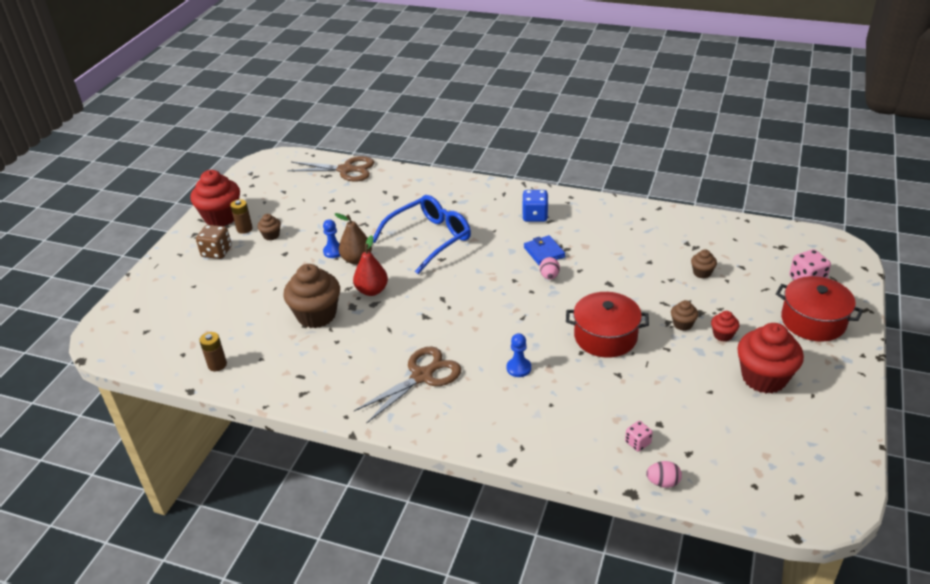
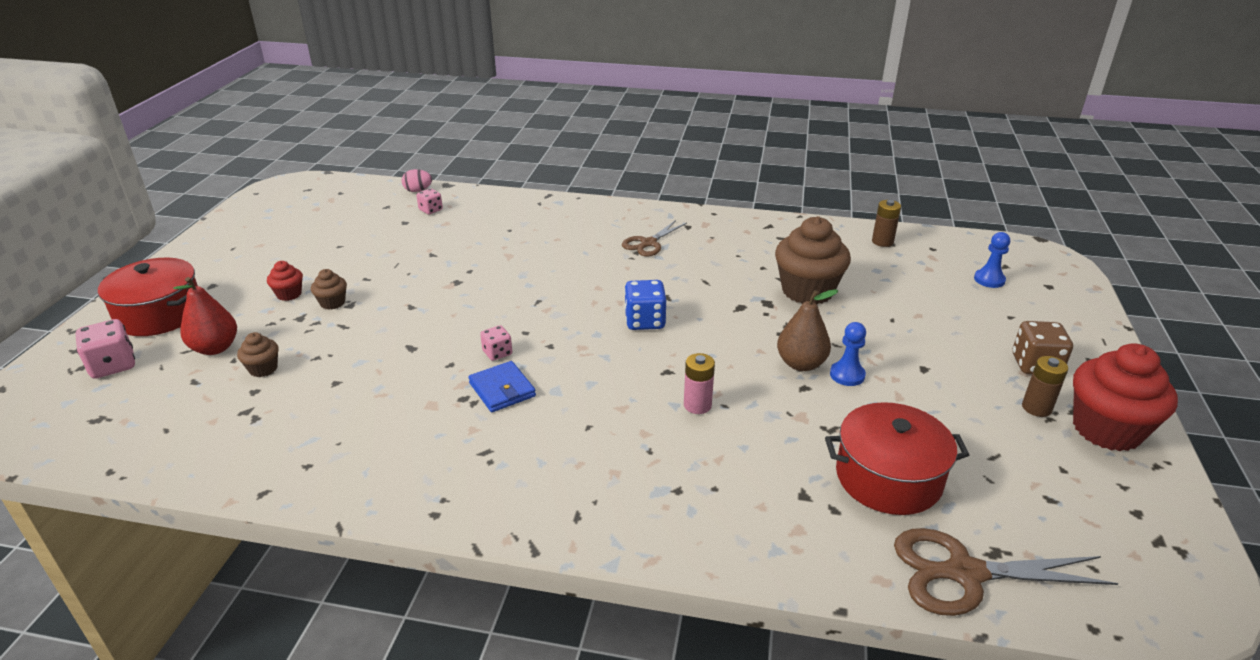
camera: 170 degrees right, 5 degrees down
brown cupcake [258,214,281,240] -> none
red pear [353,235,388,296] -> red pear moved to [173,277,237,355]
brown scissors [354,347,461,423] -> brown scissors [622,220,687,257], size x0.64
blue glasses [373,195,471,274] -> pink battery [684,353,715,414]
blue pawn [507,333,531,377] -> blue pawn moved to [974,232,1010,288]
blue dice [522,190,548,222] -> blue dice moved to [624,280,666,330]
pink egg [540,257,560,279] -> pink dice [480,325,512,361]
red pot [566,292,649,358] -> red pot moved to [825,402,969,515]
red cupcake [737,323,804,393] -> none

